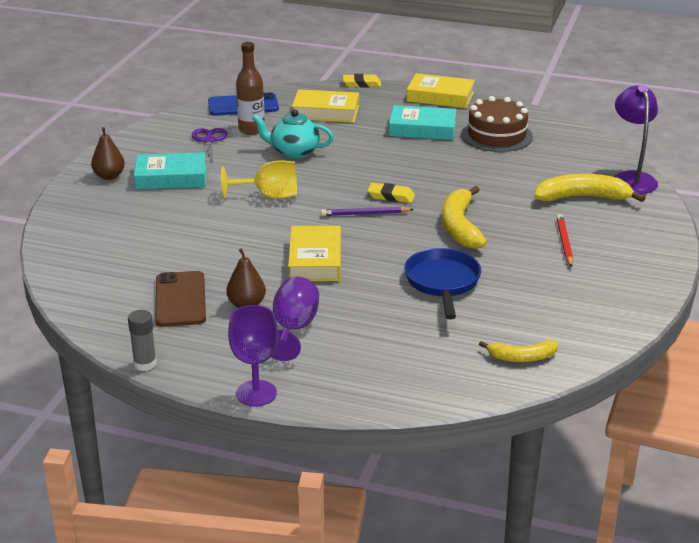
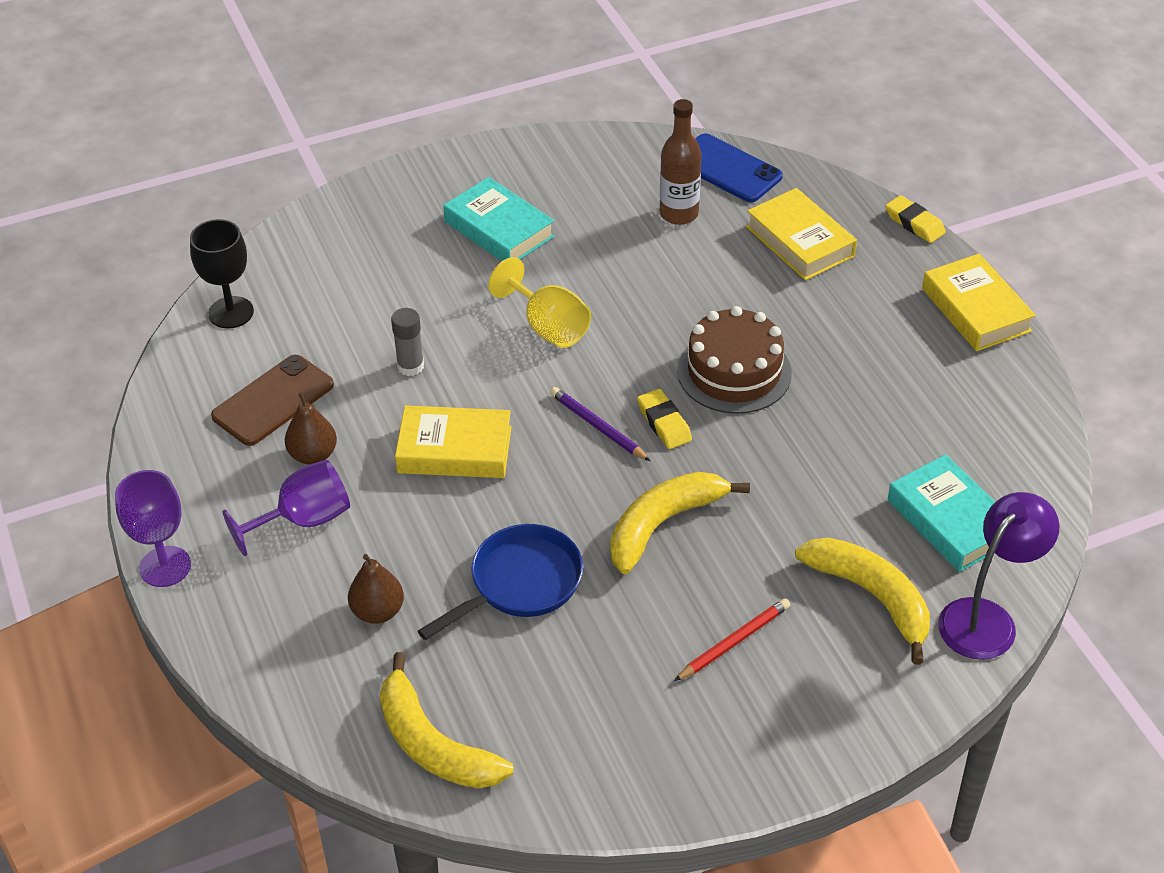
camera: 50 degrees right, 15 degrees up
brown pear [91,127,125,180] -> brown pear moved to [348,554,404,624]
grey glue stick [128,310,157,371] -> grey glue stick moved to [391,308,424,376]
purple scissors [192,128,227,161] -> none
turquoise teapot [252,110,334,159] -> none
yellow book [288,226,341,281] -> yellow book turned 45 degrees clockwise [395,405,511,478]
turquoise book [389,105,457,140] -> turquoise book moved to [888,454,995,572]
brown cake [461,96,533,152] -> brown cake moved to [677,306,792,414]
yellow banana [479,340,558,362] -> yellow banana [380,652,513,789], size x1.68
none -> black goblet [190,219,254,328]

